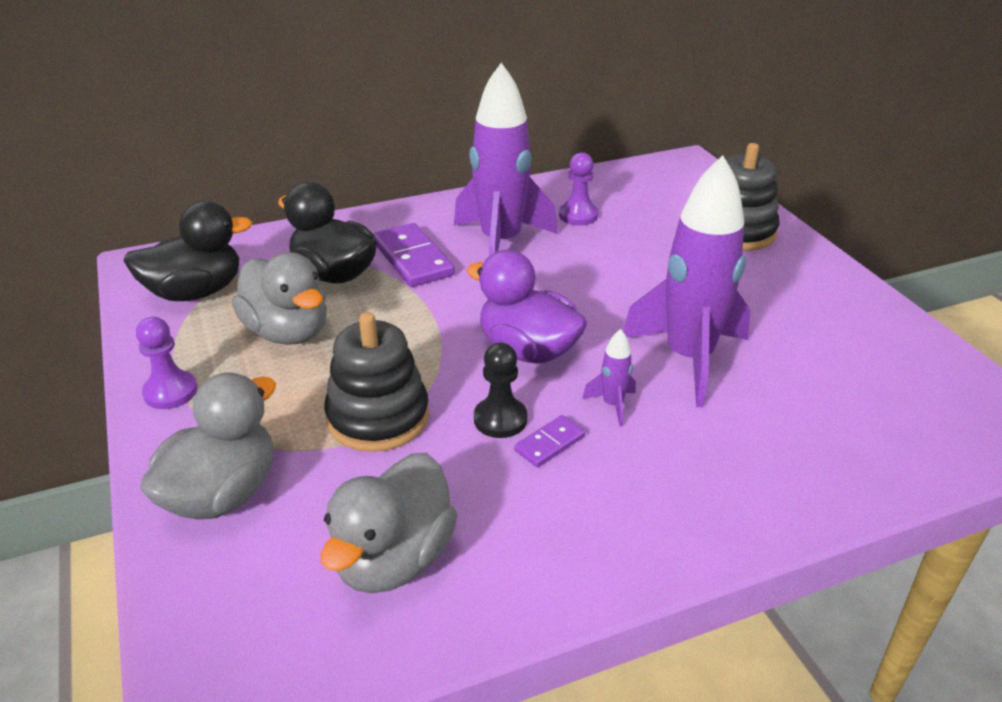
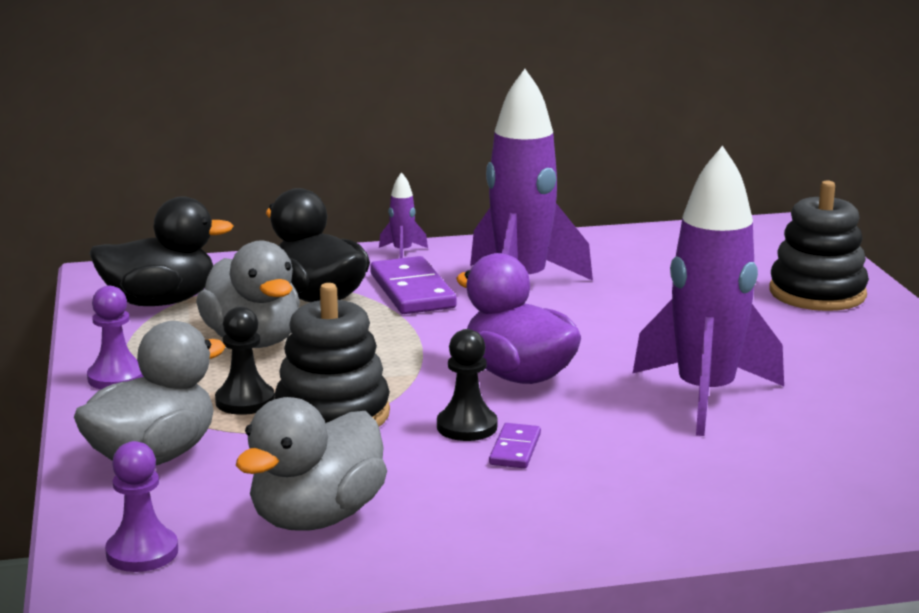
camera: 10 degrees right, 15 degrees down
purple domino [514,415,585,467] -> purple domino turned 45 degrees counterclockwise [489,423,541,468]
purple pawn [559,152,598,226] -> purple pawn moved to [105,441,178,572]
purple rocket [582,329,636,427] -> purple rocket moved to [379,172,428,258]
none -> black pawn [215,306,275,415]

